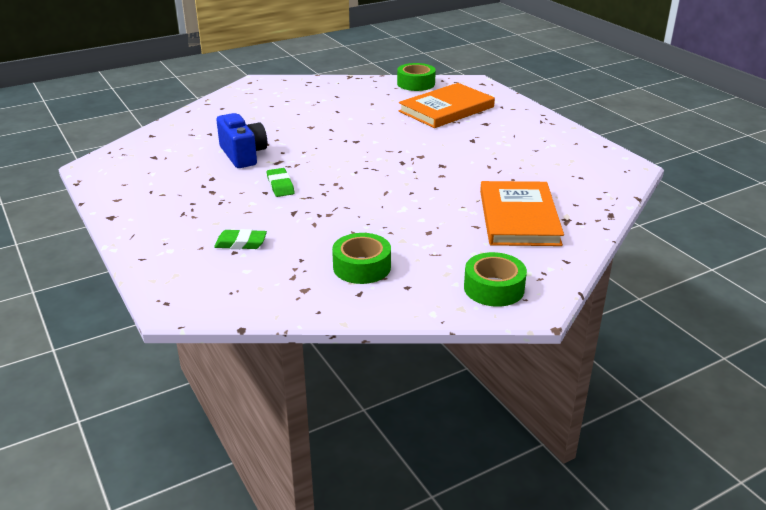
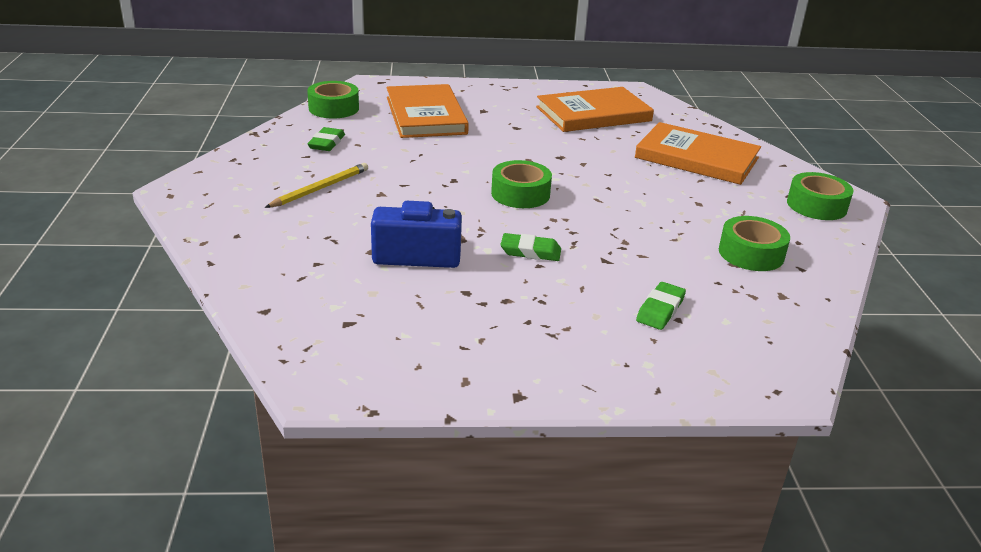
camera: 65 degrees left, 0 degrees up
none -> yellow pencil [265,163,368,208]
none -> green eraser [307,127,345,151]
none -> green tape [491,160,552,208]
none -> orange book [536,87,654,132]

